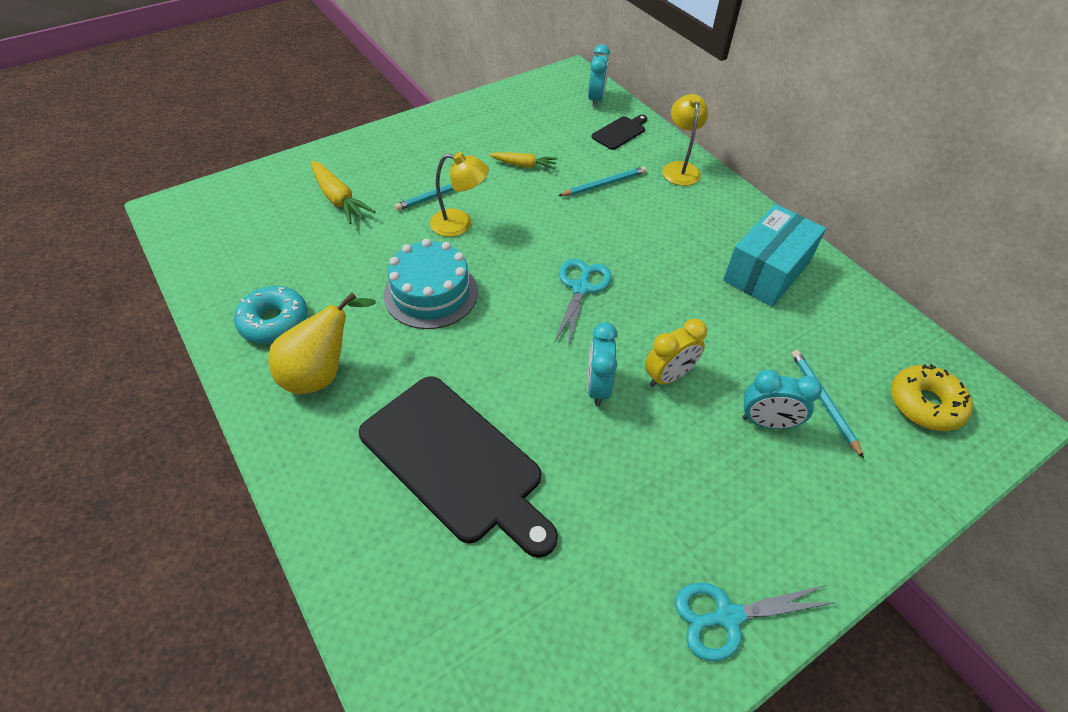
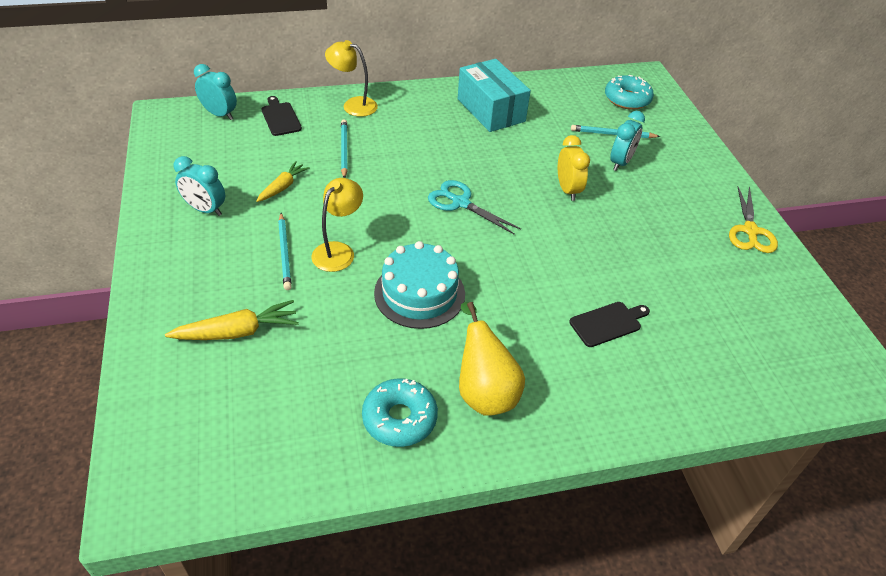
camera: 70 degrees left, 5 degrees down
black cutting board [359,376,558,558] -> black cutting board [569,302,650,347], size x0.45
turquoise clock [587,322,618,406] -> turquoise clock moved to [174,156,225,216]
turquoise scissors [675,583,836,661] -> yellow scissors [729,186,778,253]
yellow donut [891,364,973,431] -> turquoise donut [605,75,654,110]

